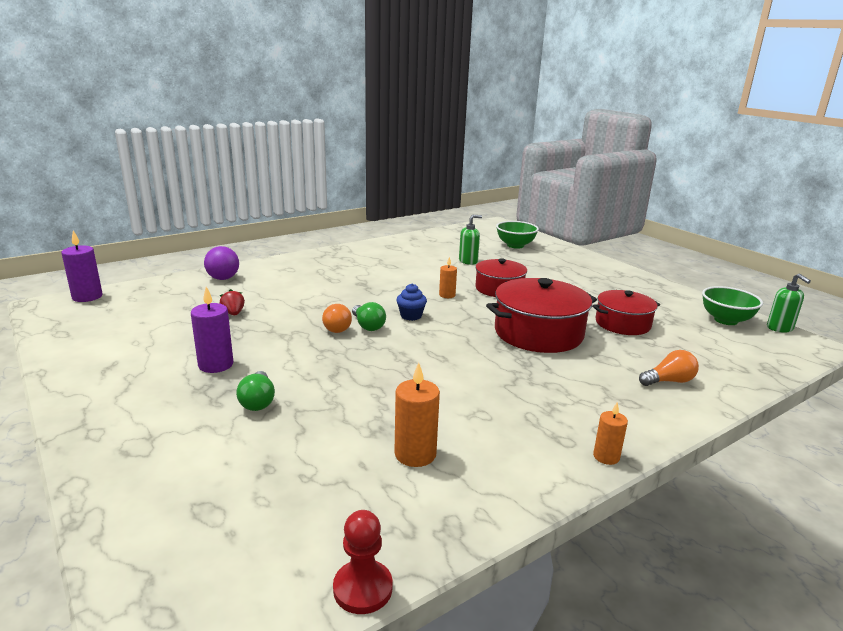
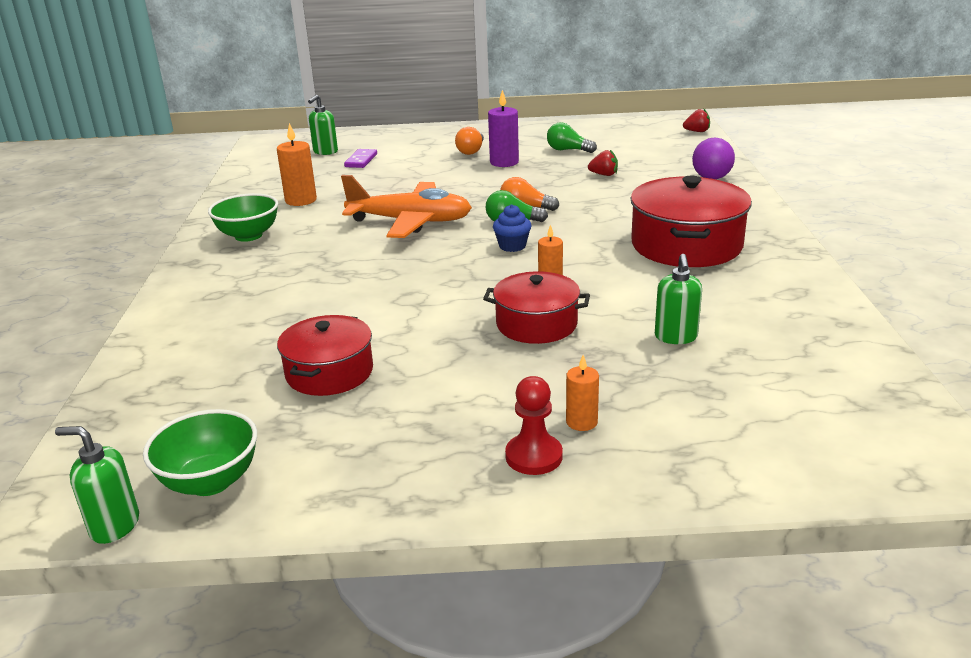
camera: 125 degrees right, 5 degrees up
purple candle [61,230,103,302] -> red strawberry [683,108,710,132]
green light bulb [236,371,275,411] -> green light bulb moved to [547,123,597,153]
red pawn [333,510,393,614] -> red pawn moved to [505,376,563,475]
red pot [486,278,597,353] -> red pot moved to [630,176,752,267]
green bowl [496,221,539,249] -> green bowl moved to [208,193,278,242]
orange candle [593,402,628,465] -> orange candle moved to [566,355,599,431]
orange light bulb [639,350,699,386] -> orange light bulb moved to [455,127,484,155]
none -> green soap dispenser [308,95,338,155]
none -> orange plane [341,175,472,238]
none -> purple domino [344,149,377,168]

